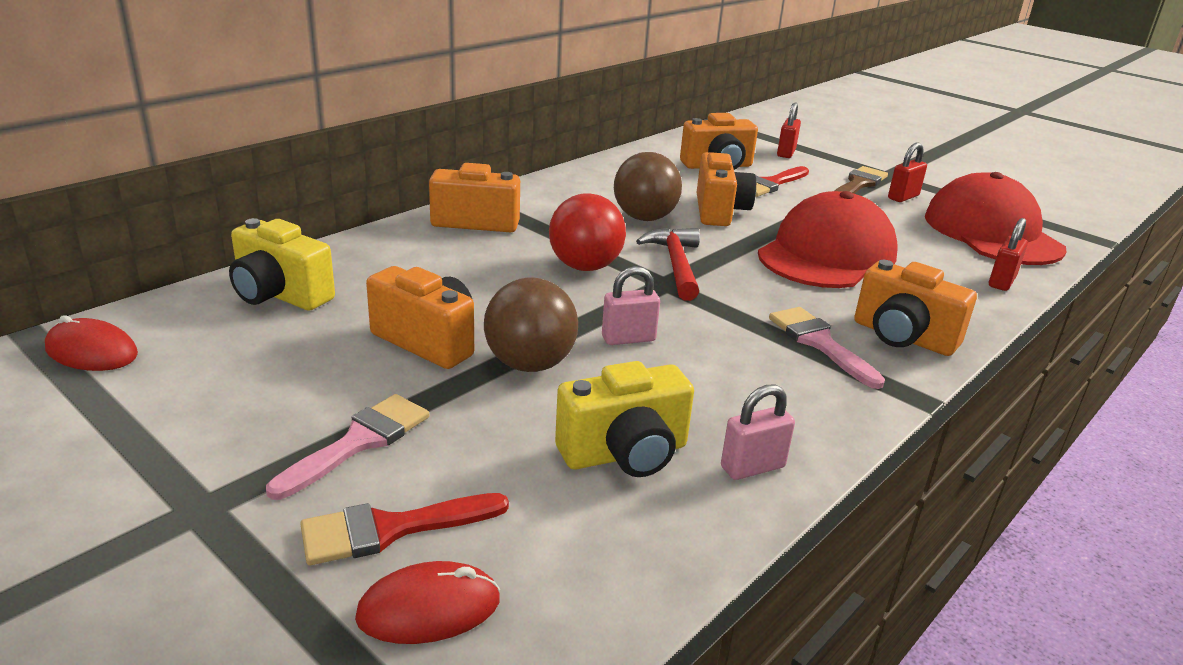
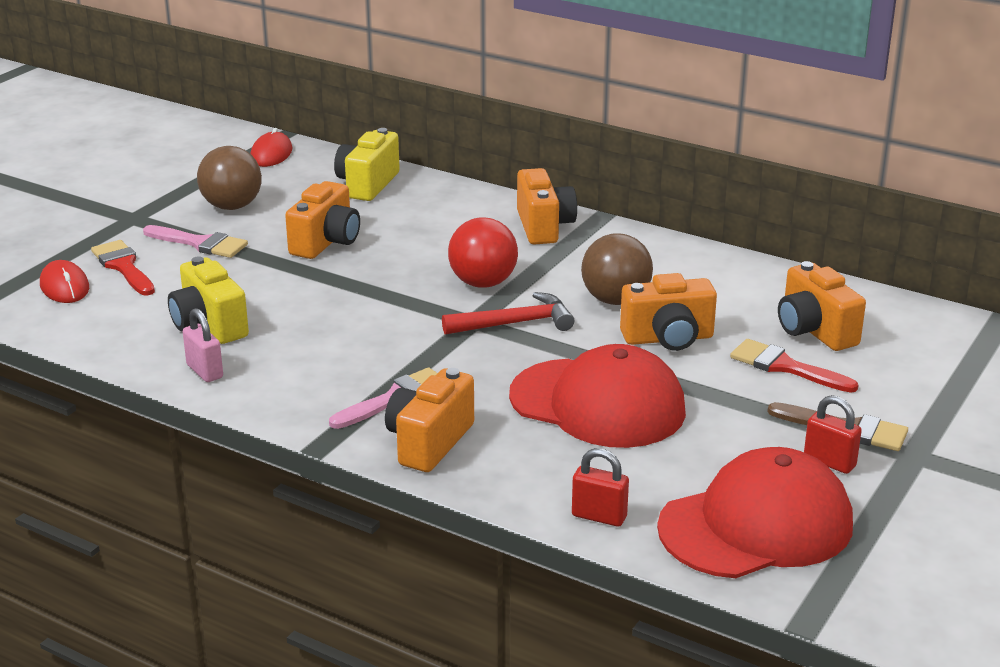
camera: 80 degrees right, 0 degrees up
brown ball [484,277,578,372] -> brown ball moved to [197,146,262,210]
pink padlock [602,266,660,345] -> none
red padlock [777,103,801,158] -> none

